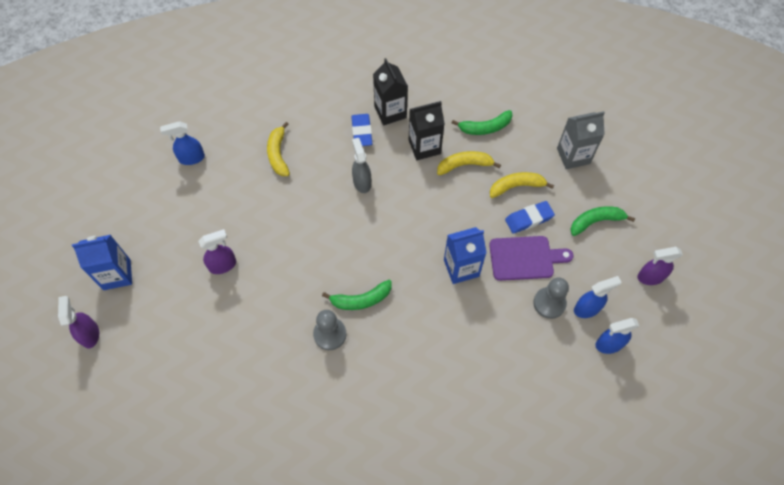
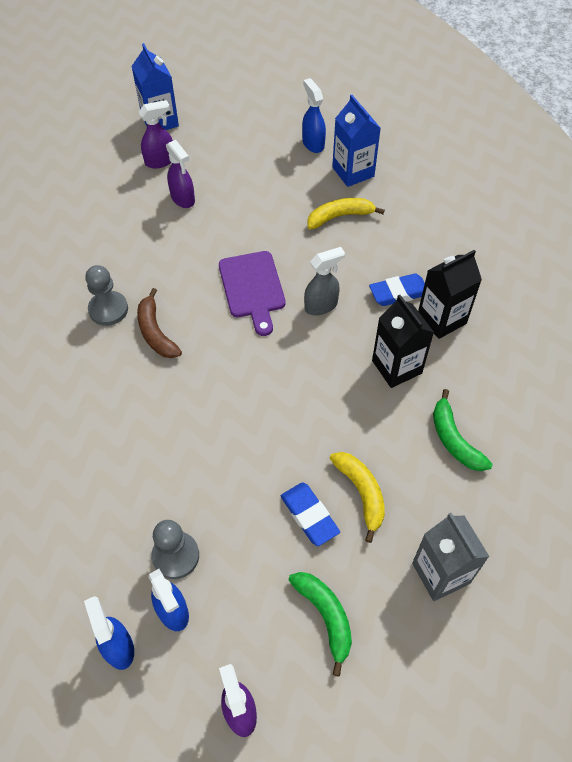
camera: 80 degrees right, 5 degrees down
purple spray bottle [58,296,99,348] -> purple spray bottle moved to [139,100,173,169]
green banana [322,280,392,310] -> brown banana [137,288,182,358]
yellow banana [437,151,501,175] -> none
blue carton [444,227,486,284] -> blue carton moved to [332,95,381,187]
purple cutting board [489,236,573,281] -> purple cutting board moved to [219,251,286,336]

